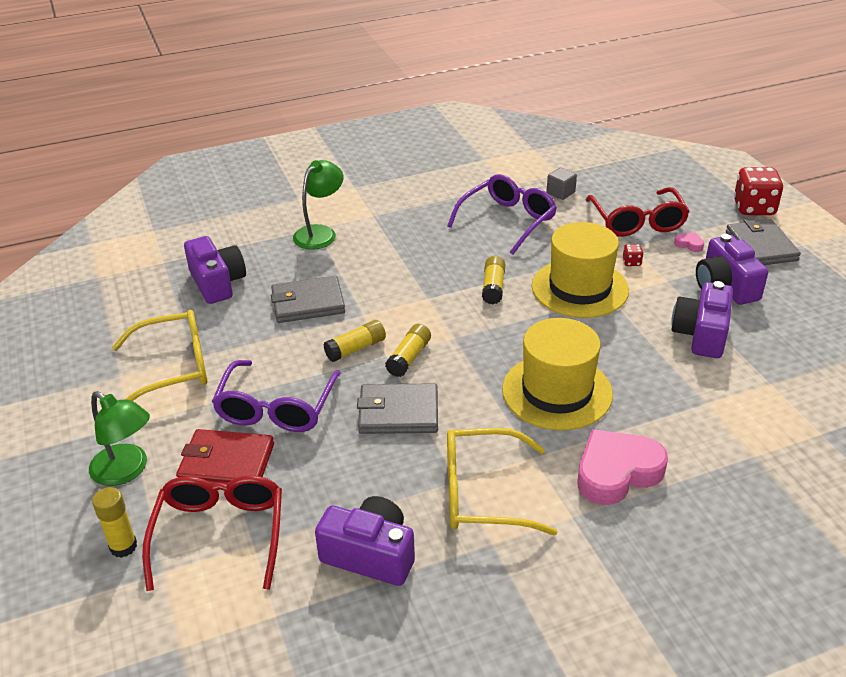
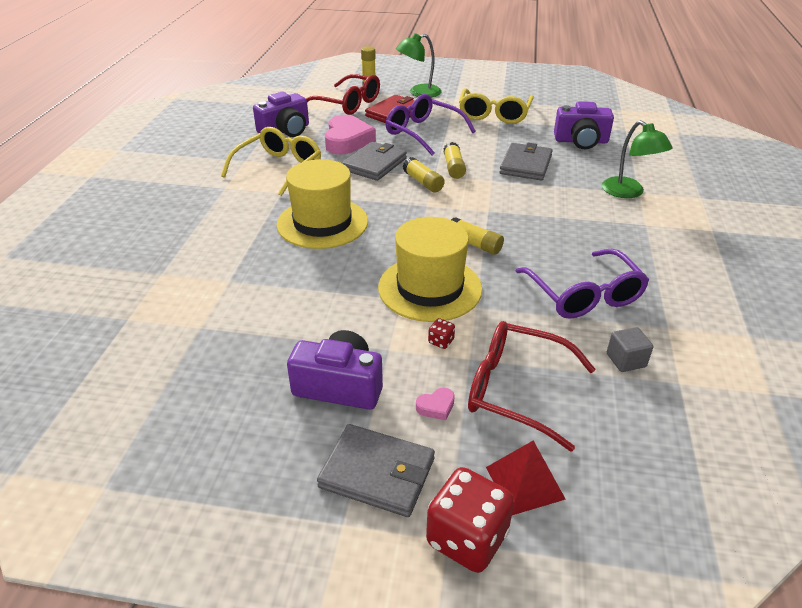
camera: 120 degrees right, 0 degrees up
pink heart [577,429,668,505] -> pink heart moved to [325,115,376,154]
purple camera [671,281,733,358] -> none
none -> red pyramid [486,440,566,515]

